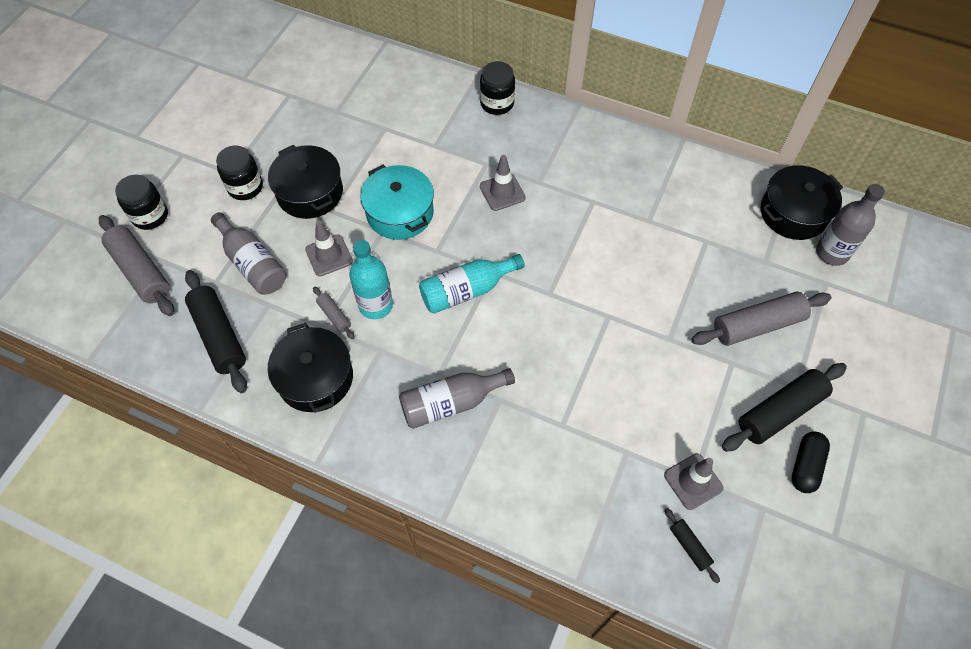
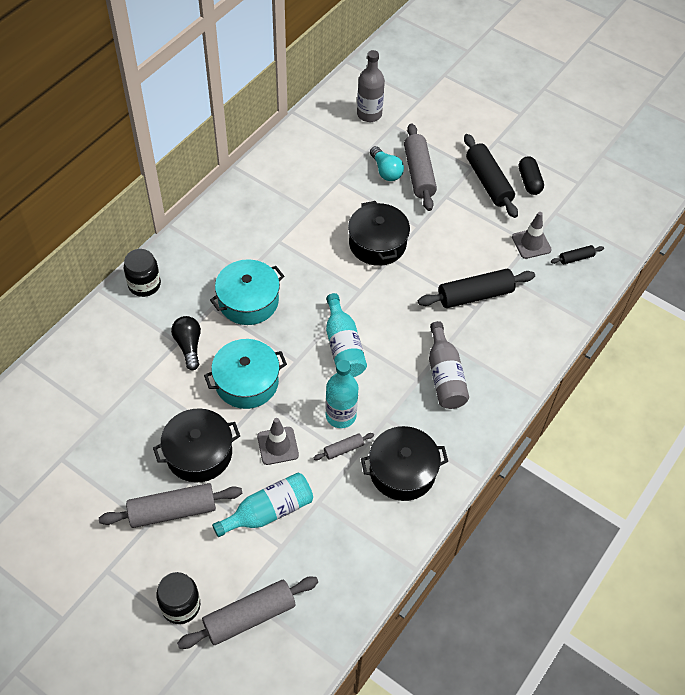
camera: 80 degrees left, 5 degrees down
black rolling pin [185,270,247,393] -> black rolling pin moved to [418,269,535,308]
grey bottle [211,212,287,295] -> turquoise bottle [212,473,313,537]
black jar [216,146,263,200] -> grey rolling pin [99,483,243,528]
grey traffic cone [480,155,526,211] -> turquoise pot [210,259,284,325]
black pot [761,165,843,240] -> black pot moved to [348,201,410,266]
black capsule [792,431,830,493] -> black capsule turned 45 degrees clockwise [519,156,544,195]
none -> black light bulb [171,316,201,370]
none -> turquoise light bulb [370,146,404,181]

